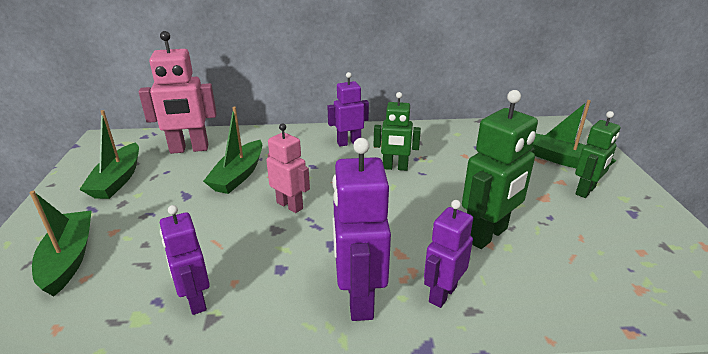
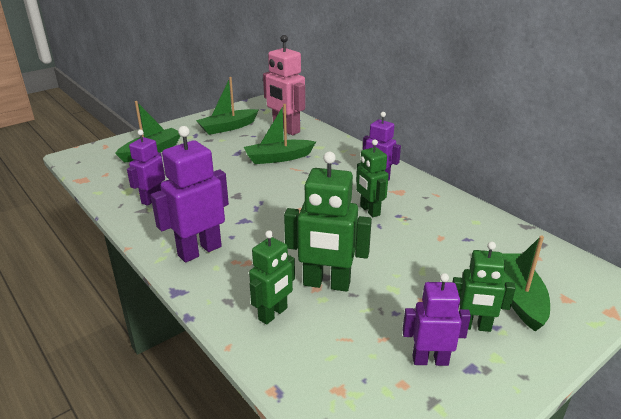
camera: 55 degrees right, 0 degrees up
pink robot [266,123,310,213] -> none
purple robot [424,200,473,308] -> purple robot moved to [402,273,471,366]
none -> green robot [249,230,295,325]

